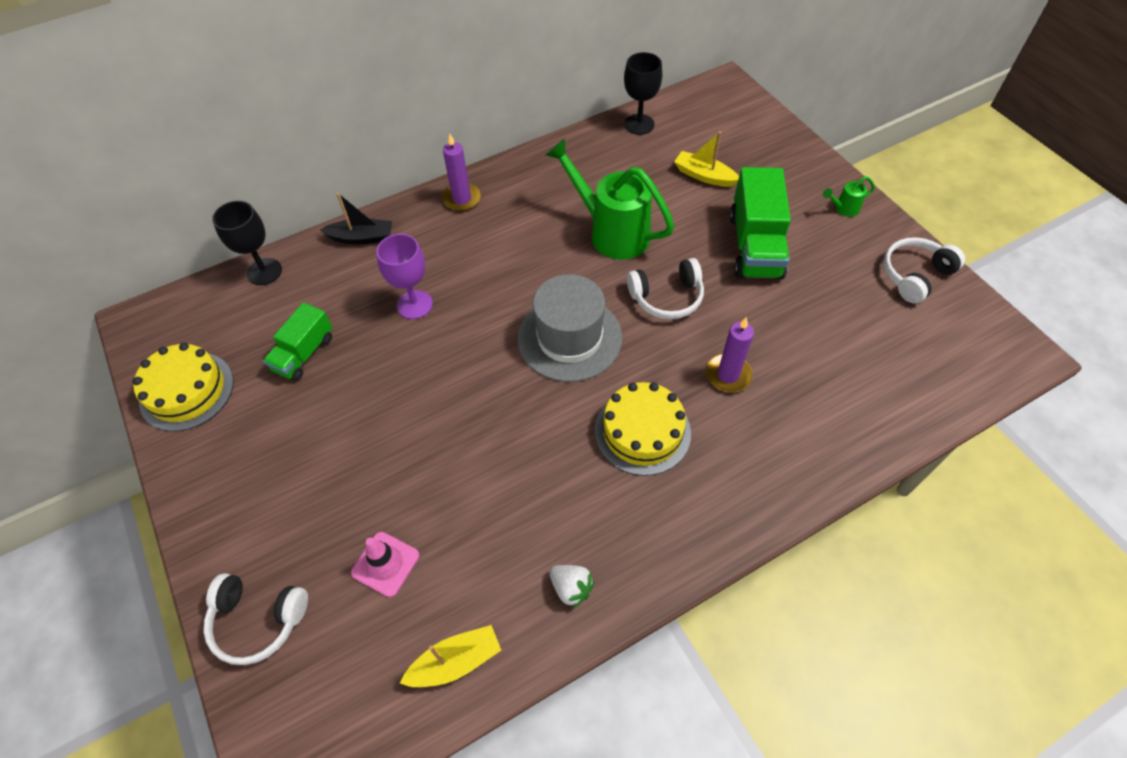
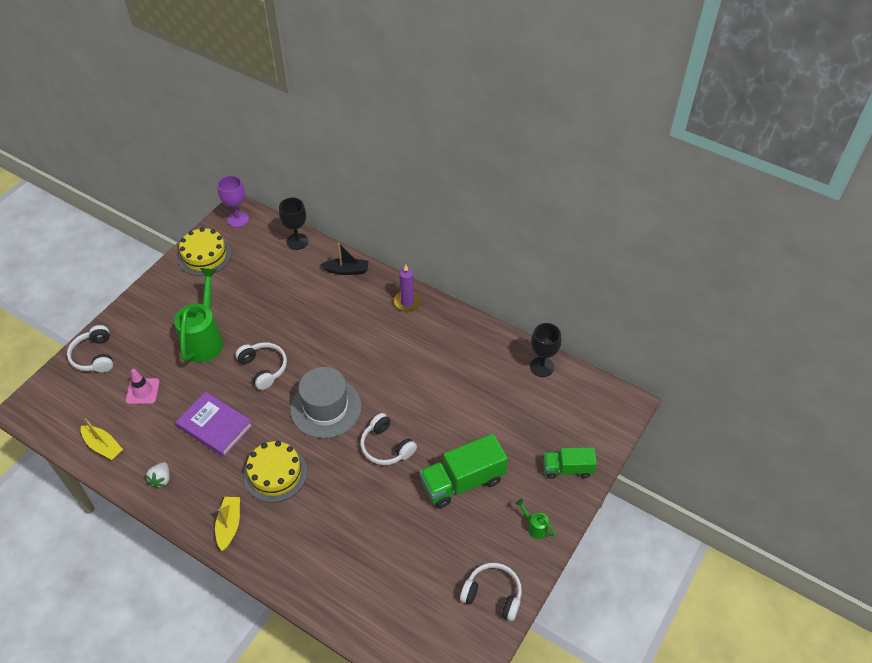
camera: 60 degrees right, 5 degrees down
green truck [263,302,333,381] -> green truck moved to [544,447,597,479]
black boat [320,193,392,244] -> black boat turned 60 degrees counterclockwise [320,243,368,275]
purple goblet [376,234,433,319] -> purple goblet moved to [217,175,249,227]
green watering can [546,139,674,260] -> green watering can moved to [174,268,223,362]
yellow boat [674,131,739,187] -> yellow boat moved to [215,497,240,551]
purple candle [706,317,754,392] -> none
none -> purple book [176,392,253,457]
none -> white headphones [235,342,287,390]

